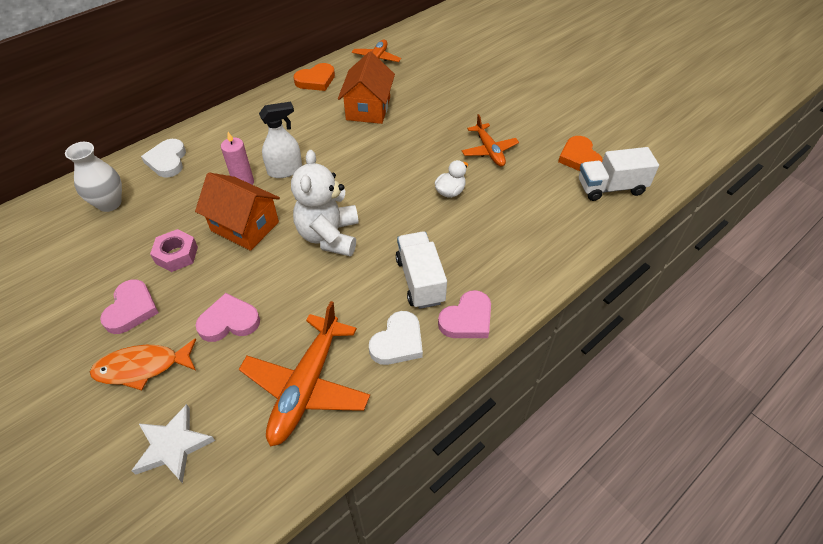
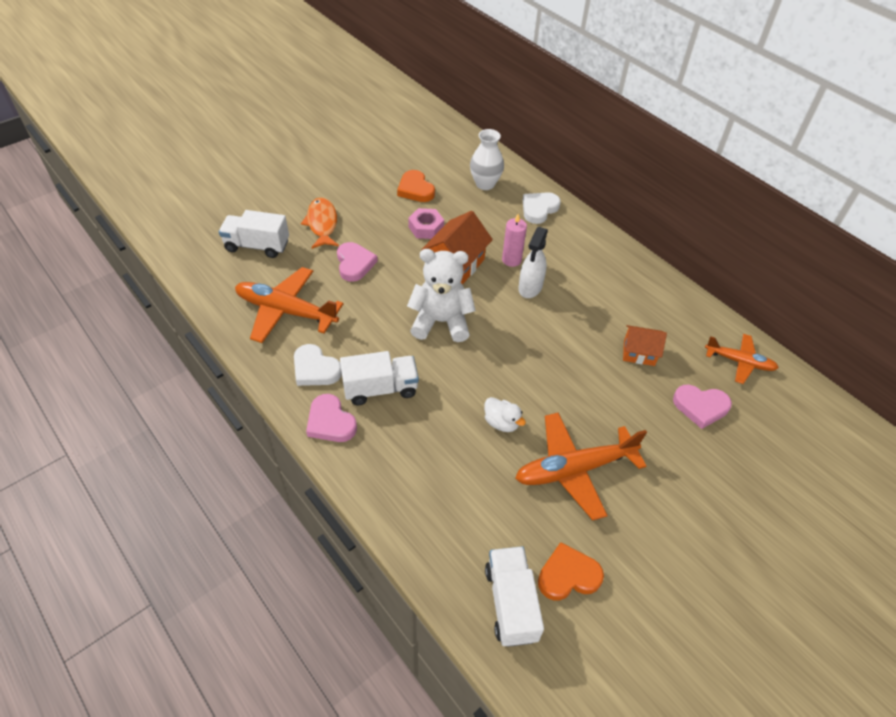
camera: 90 degrees right, 0 degrees up
pink heart [100,279,159,334] -> pink heart moved to [673,385,732,429]
white star [131,404,215,483] -> white truck [219,210,289,258]
white heart [141,139,186,178] -> white heart turned 45 degrees counterclockwise [523,192,561,224]
white spray bottle [259,102,302,178] -> white spray bottle turned 45 degrees clockwise [518,227,548,298]
orange heart [293,63,335,91] -> orange heart moved to [397,170,435,202]
orange house [338,52,395,124] -> orange house [623,325,667,366], size x0.63
orange plane [462,114,519,166] -> orange plane [515,412,647,520], size x1.65

